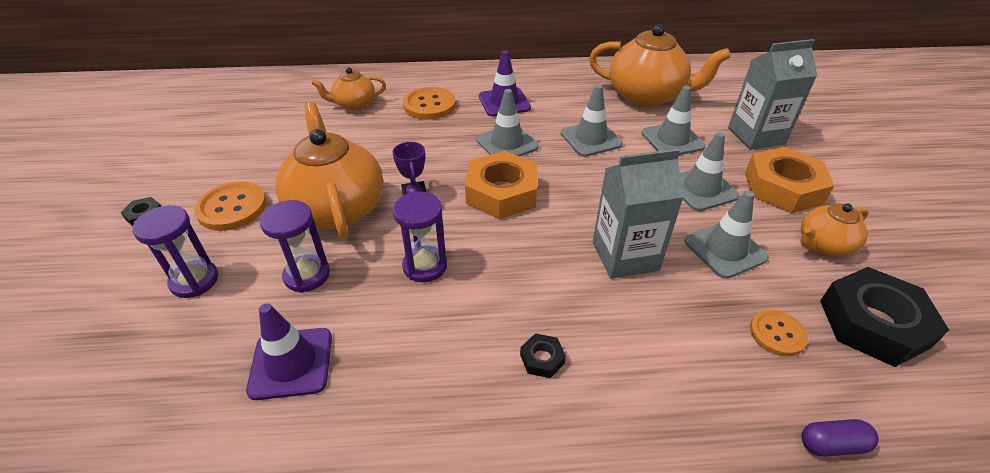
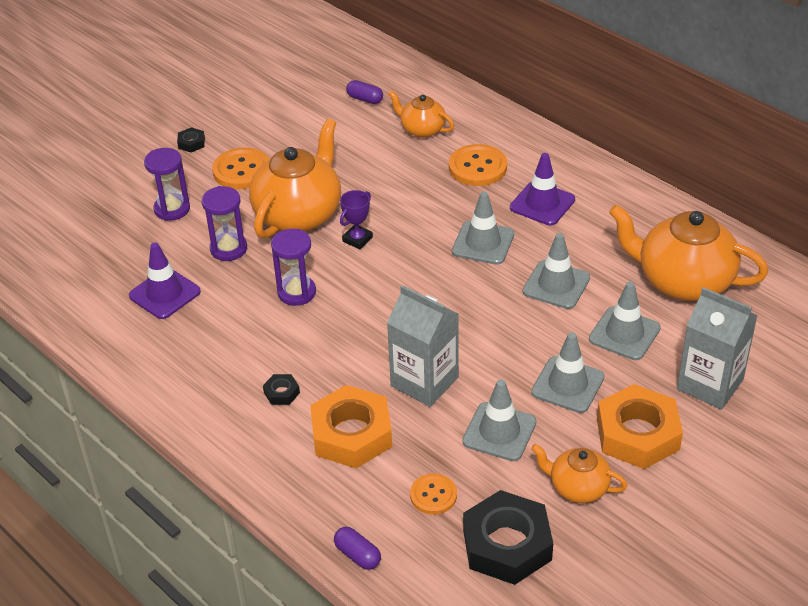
camera: 50 degrees right, 0 degrees up
orange nut [465,151,538,219] -> orange nut moved to [310,385,392,469]
orange teapot [589,24,731,107] -> orange teapot turned 135 degrees clockwise [609,205,768,301]
none -> purple capsule [346,80,383,104]

